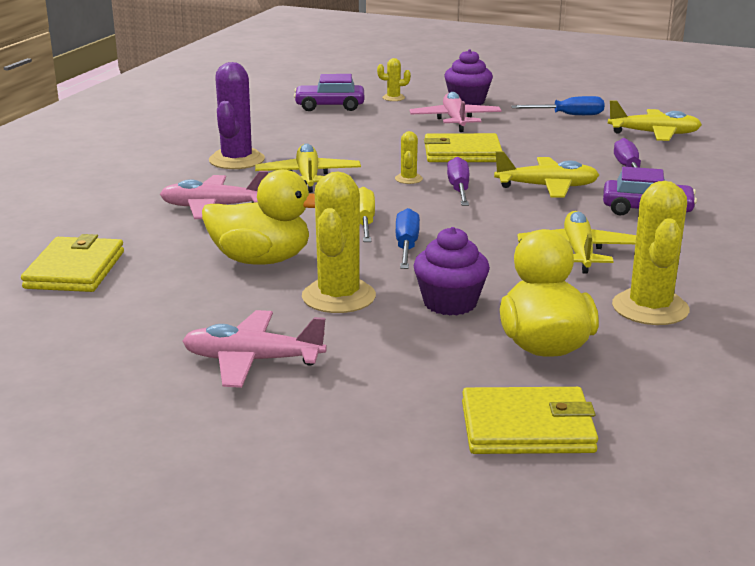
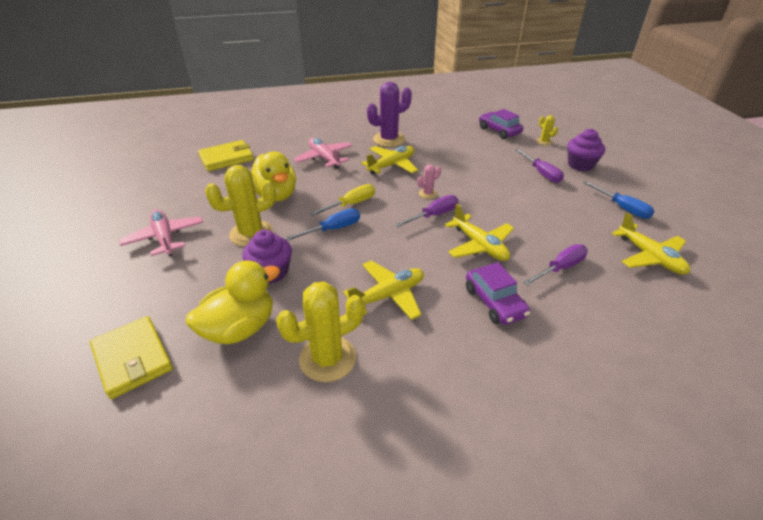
camera: 55 degrees right, 15 degrees up
yellow cactus [395,131,423,184] -> pink cactus [417,164,441,199]
pink plane [409,92,502,132] -> purple screwdriver [514,148,564,183]
yellow wallet [424,133,502,162] -> none

